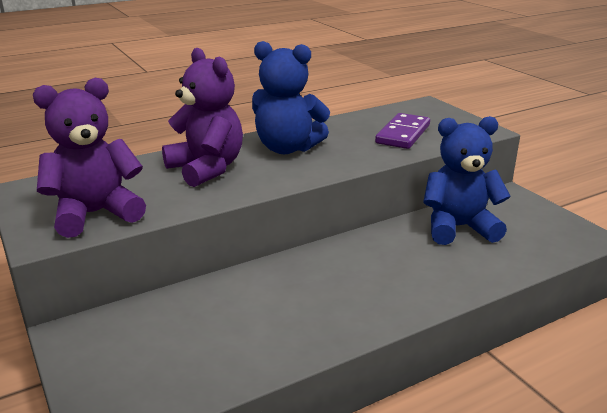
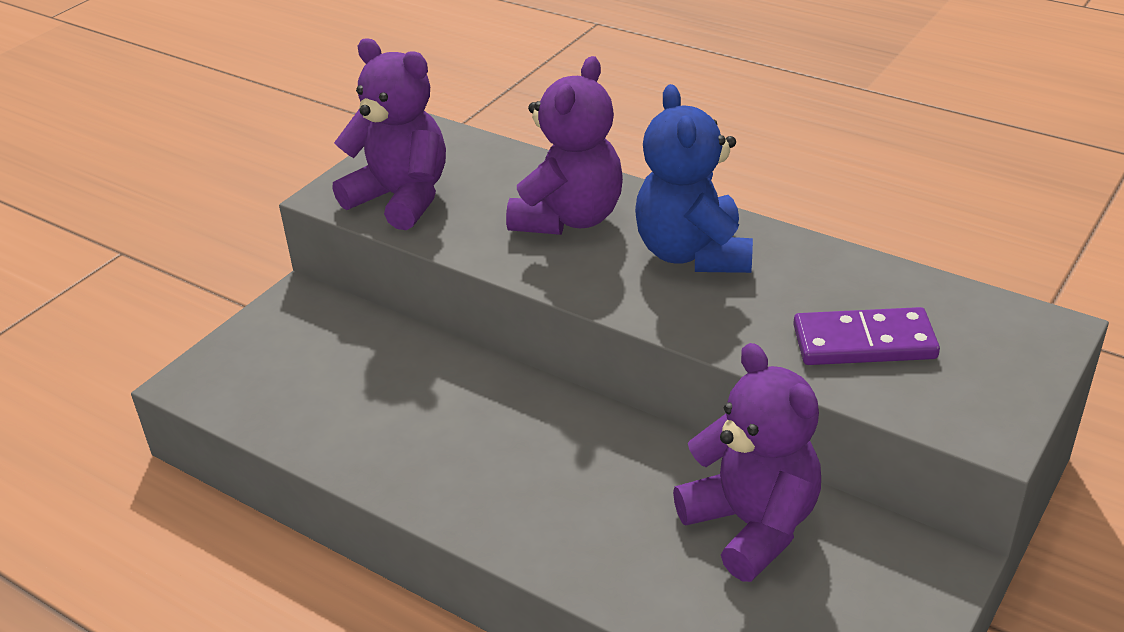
camera: 65 degrees right, 10 degrees up
blue teddy bear [423,116,511,245] -> purple teddy bear [673,343,821,582]

